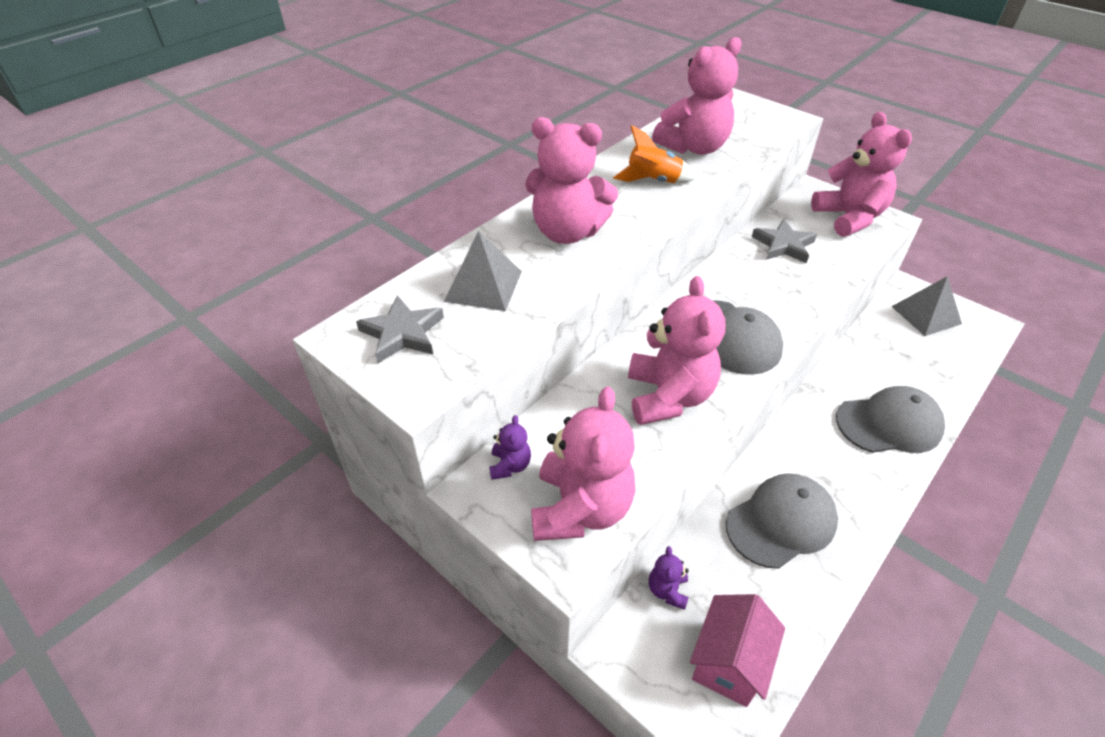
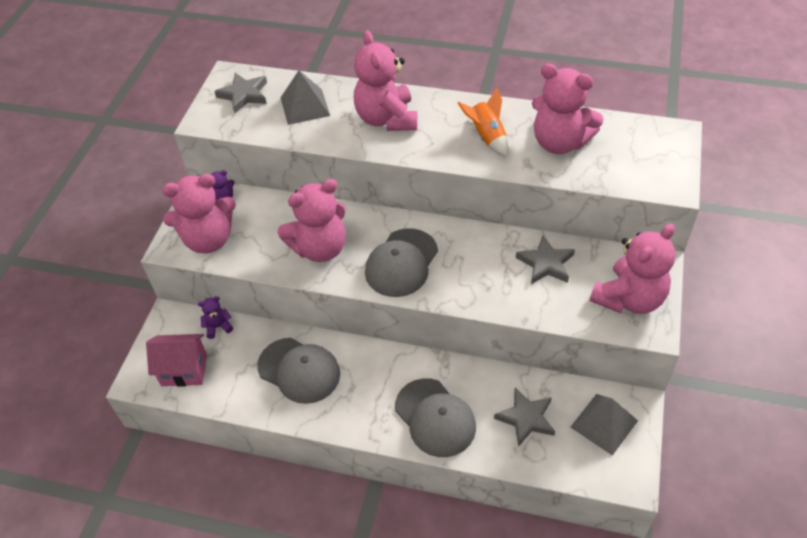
camera: 65 degrees right, 5 degrees up
none -> grey star [494,388,555,447]

